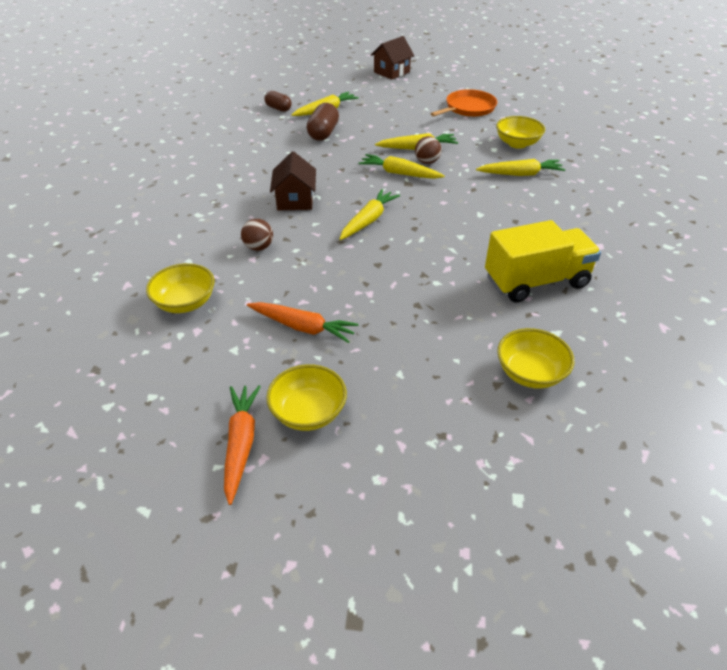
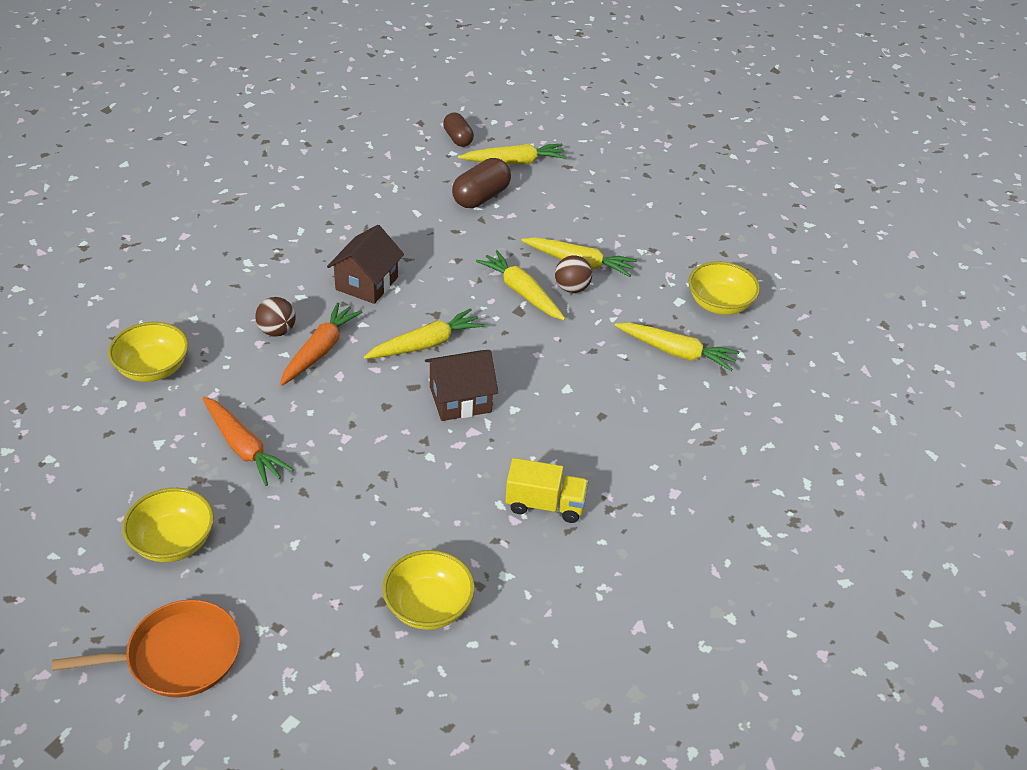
camera: 25 degrees right, 0 degrees up
orange carrot [224,385,261,505] -> orange carrot moved to [280,302,362,386]
brown house [371,36,414,80] -> brown house moved to [425,350,498,421]
orange pan [431,89,497,117] -> orange pan moved to [52,600,240,698]
yellow truck [485,220,601,303] -> yellow truck [505,458,589,523], size x0.58

